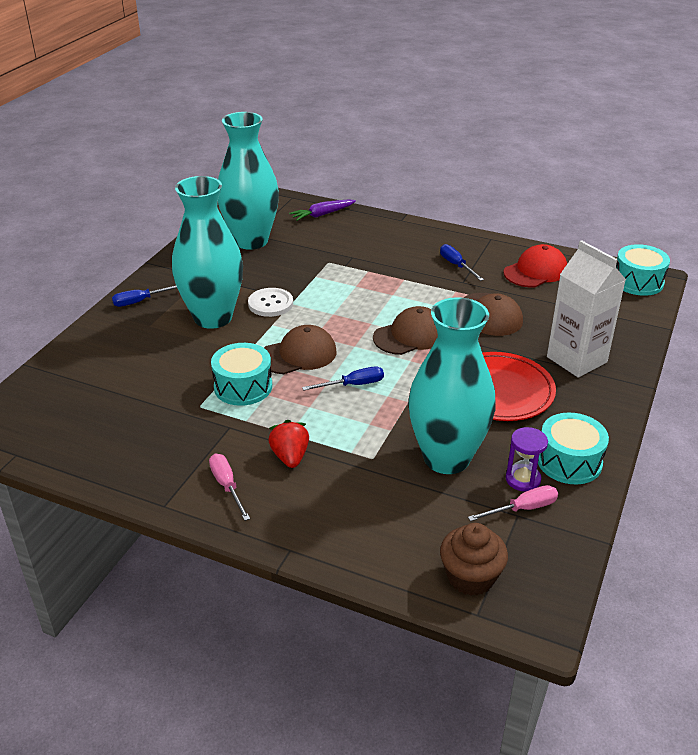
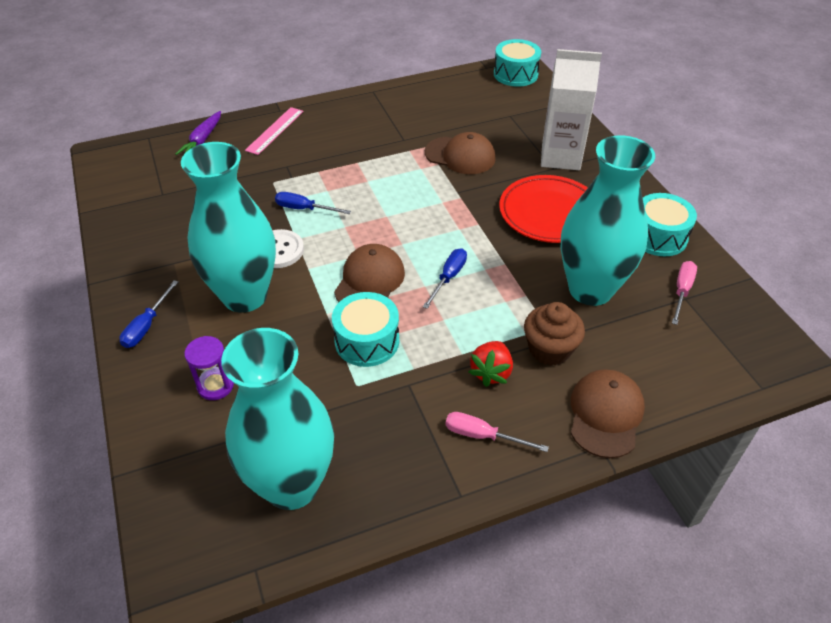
camera: 45 degrees left, 10 degrees up
turquoise vase [218,112,279,250] -> turquoise vase moved to [221,328,334,510]
red strawberry [268,420,309,468] -> red strawberry turned 105 degrees counterclockwise [469,341,513,387]
brown cap [373,306,438,355] -> brown cap moved to [571,369,645,458]
blue screwdriver [440,244,484,281] -> blue screwdriver moved to [275,192,351,214]
brown cupcake [440,523,508,596] -> brown cupcake moved to [524,302,585,366]
red cap [503,244,567,287] -> none
purple hourglass [506,427,548,492] -> purple hourglass moved to [184,336,234,400]
none -> pink ruler [245,107,304,155]

